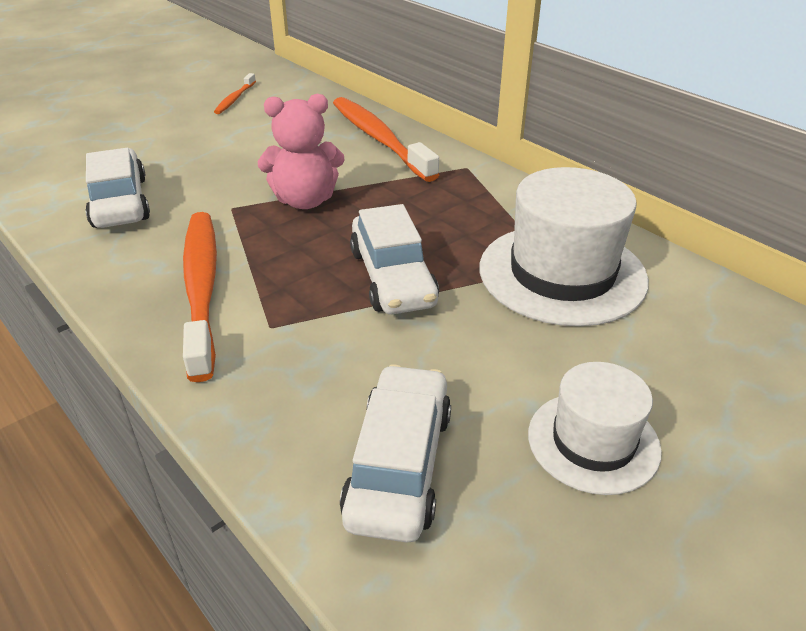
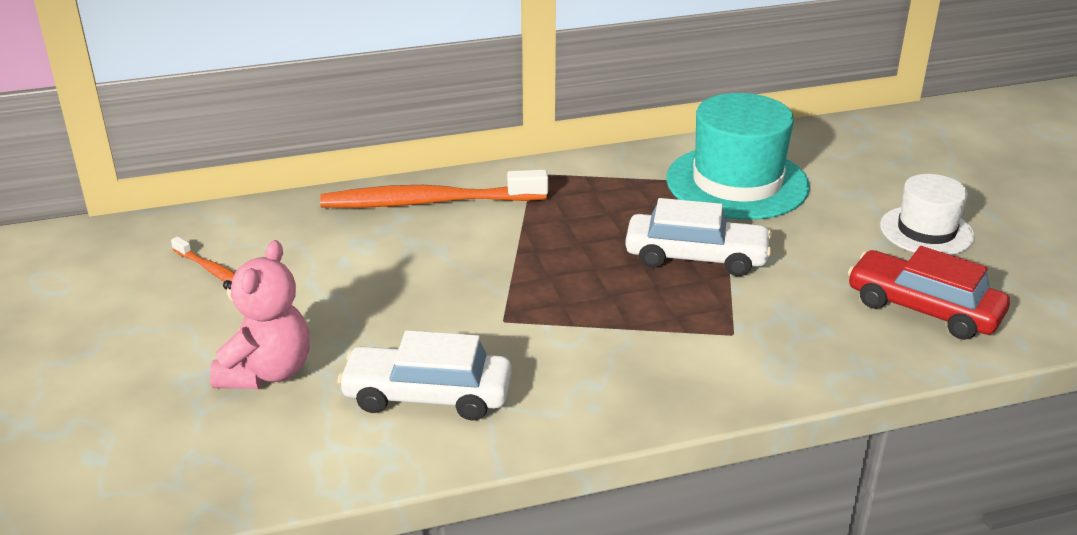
camera: 65 degrees left, 5 degrees down
orange toothbrush [183,212,217,382] -> none
pink teddy bear [258,94,345,209] -> pink teddy bear moved to [210,240,310,389]
white car [340,364,451,543] -> red car [848,246,1010,340]
white hat [480,167,649,326] -> turquoise hat [666,93,810,220]

